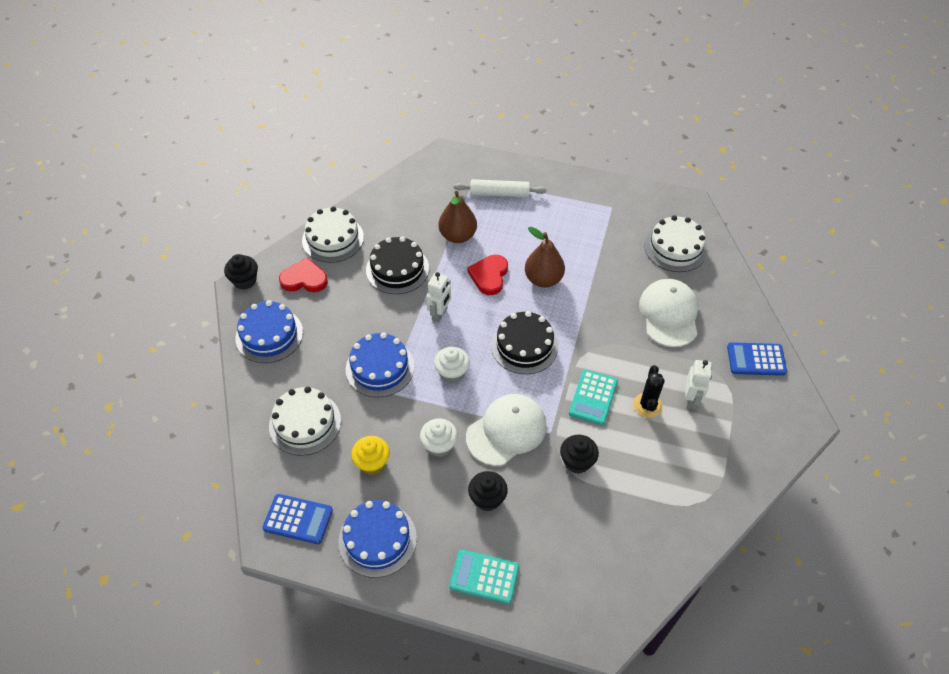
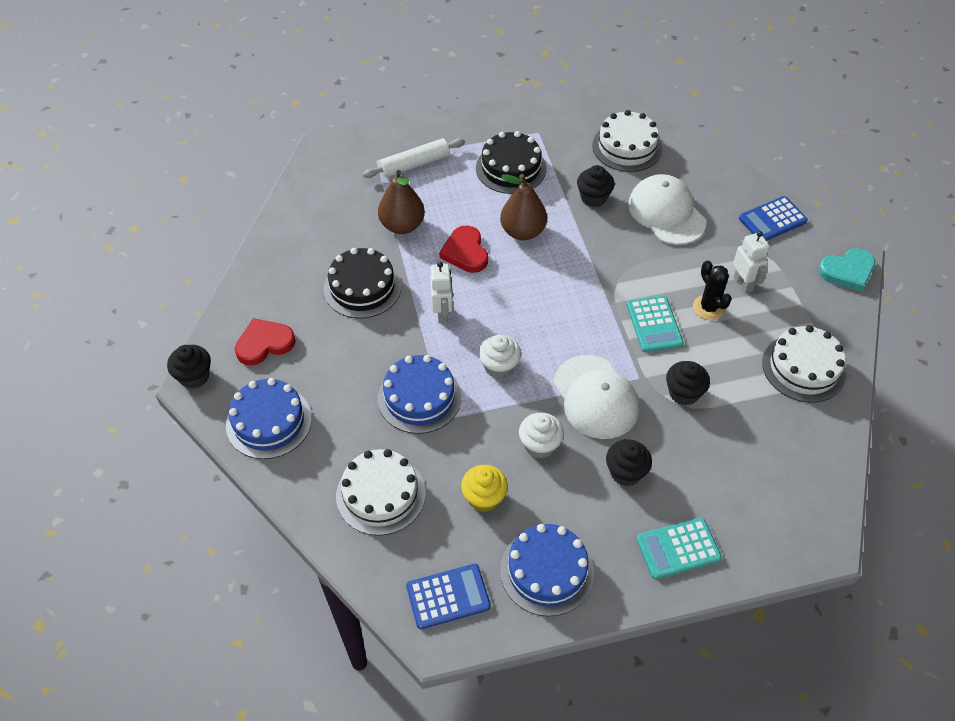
camera: 30 degrees left, 0 degrees up
white cake [302,206,364,263] -> white cake moved to [762,325,846,402]
white cap [466,394,547,466] -> white cap turned 135 degrees clockwise [553,355,640,439]
black cake [491,311,558,374] -> black cake moved to [476,131,547,194]
none -> black cupcake [577,165,615,207]
none -> turquoise heart [819,248,875,292]

